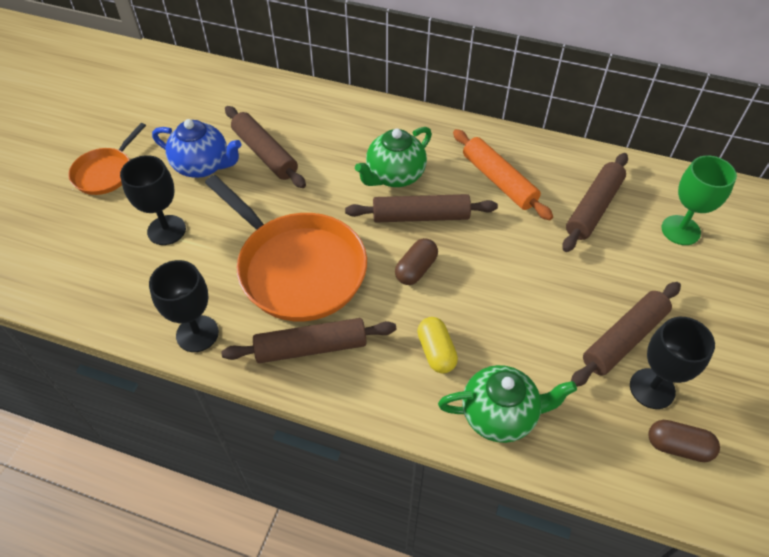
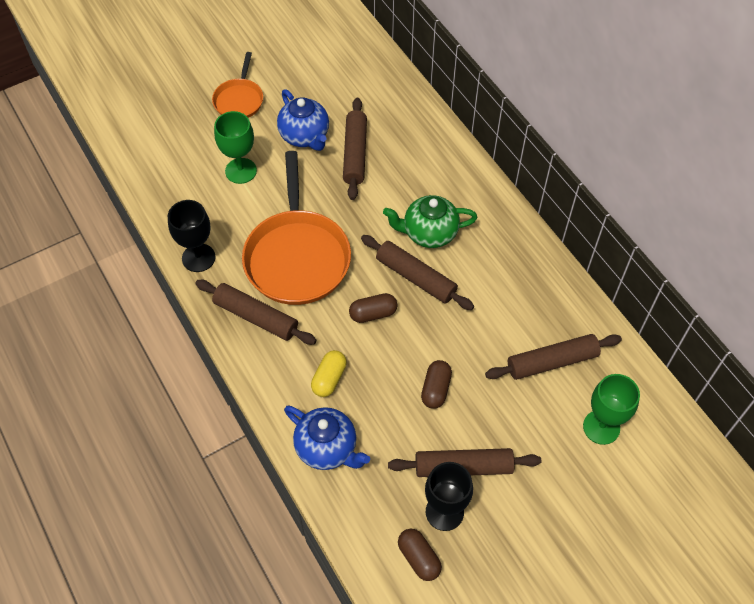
camera: 40 degrees right, 5 degrees up
orange pan [68,123,146,195] -> orange pan turned 60 degrees counterclockwise [212,52,263,118]
black goblet [120,155,186,245] -> green goblet [214,111,257,184]
green teapot [438,365,577,443] -> blue teapot [284,405,370,470]
orange rolling pin [453,129,553,221] -> none
none -> brown capsule [421,360,452,409]

